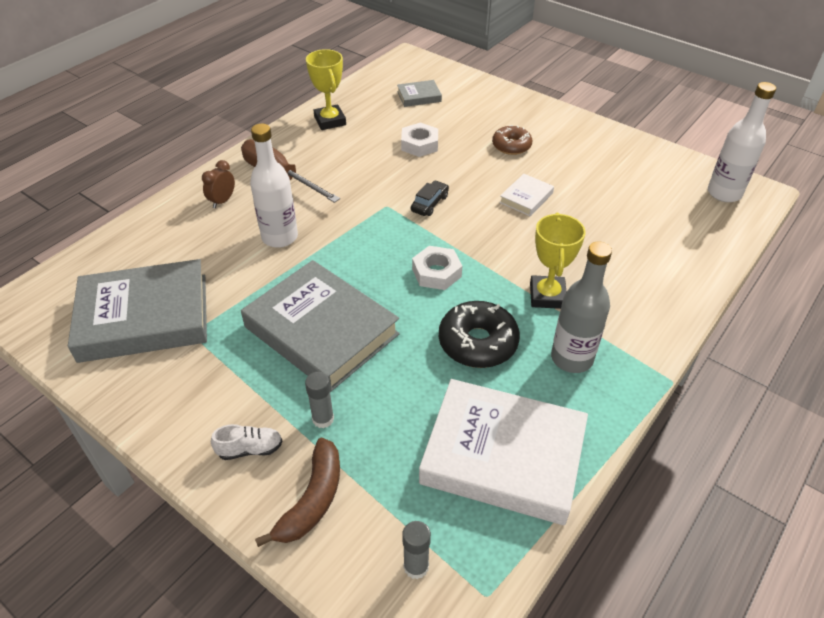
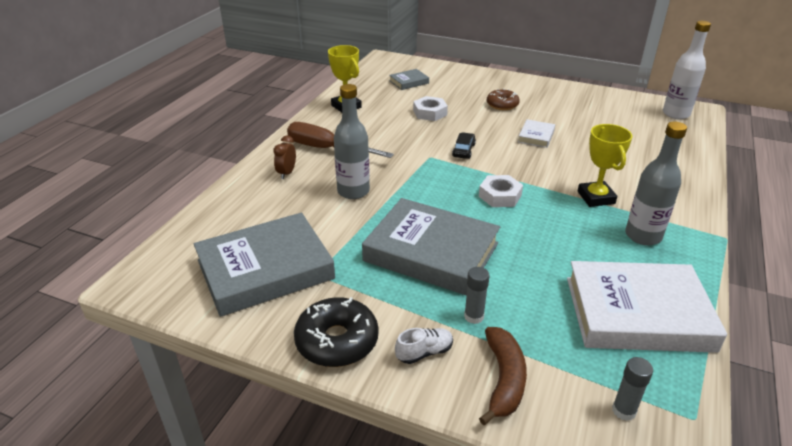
camera: 15 degrees left, 10 degrees down
white bottle [250,123,298,248] -> grey bottle [334,84,370,199]
black donut [439,301,520,368] -> black donut moved to [294,297,379,367]

